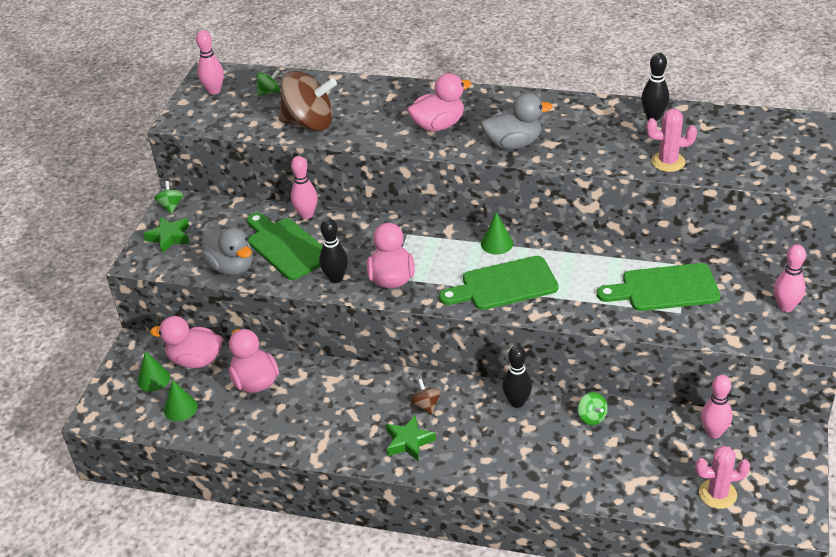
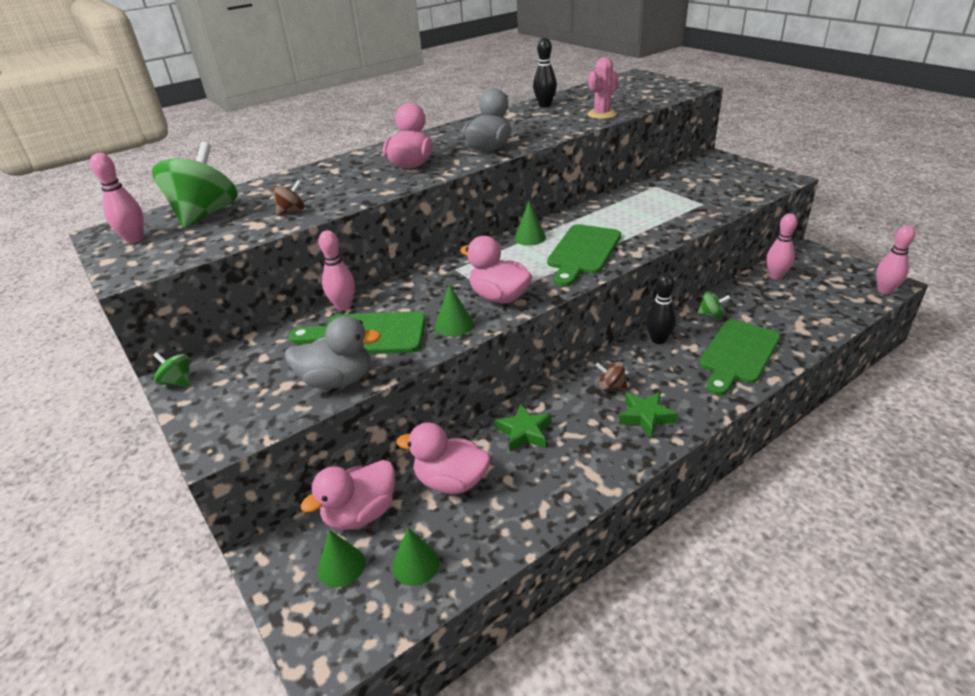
camera: 50 degrees left, 5 degrees down
green star [143,217,190,253] -> green star moved to [495,403,551,452]
green spinning top [257,69,280,96] -> green spinning top [152,142,238,228], size x2.25
brown spinning top [279,71,337,131] -> brown spinning top [272,180,304,216], size x0.44
black bowling pin [319,218,348,283] -> green cone [435,284,474,337]
green cutting board [597,263,721,311] -> green cutting board moved to [699,319,780,395]
pink cactus [695,446,750,509] -> none
pink bowling pin [774,244,806,312] -> pink bowling pin moved to [876,225,915,294]

